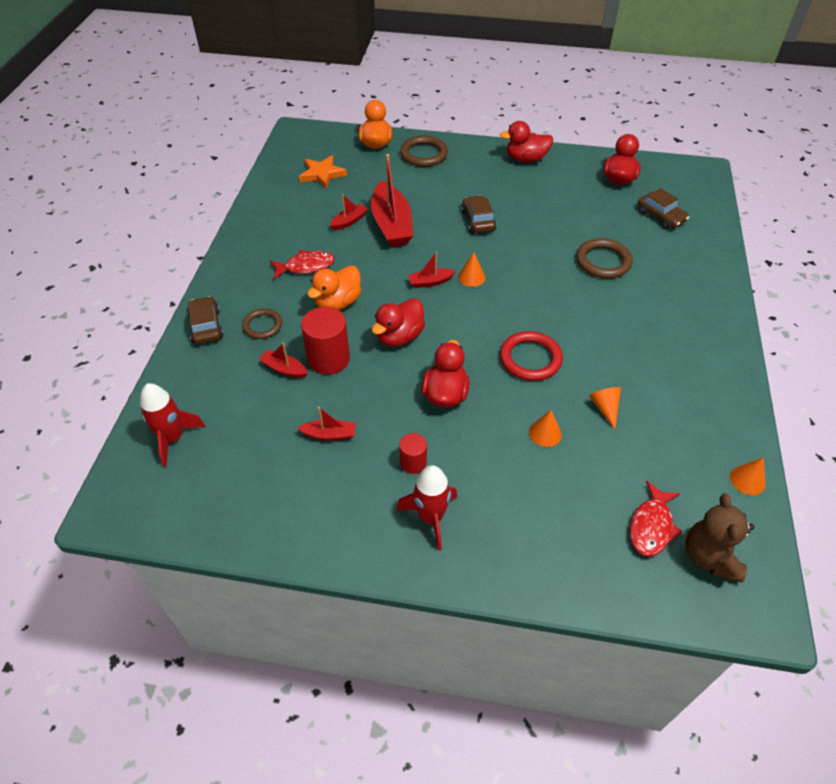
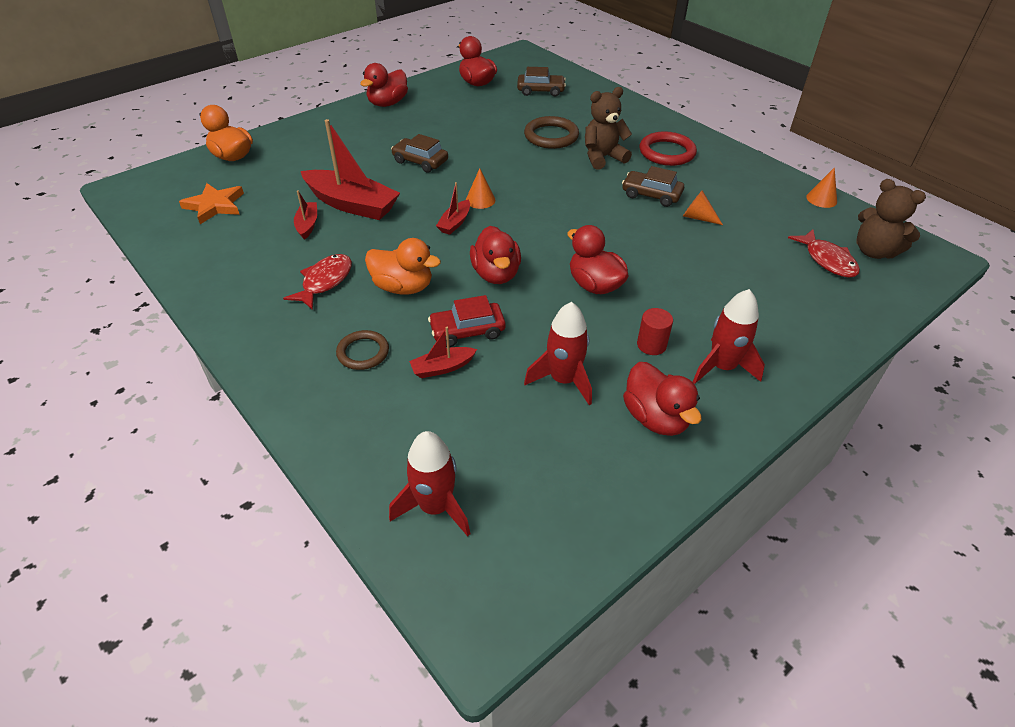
camera: 50 degrees left, 5 degrees down
brown car [187,296,223,344] -> brown car moved to [622,166,684,207]
red boat [298,407,356,441] -> red rocket [524,302,592,405]
red cylinder [301,307,350,375] -> red car [428,295,506,347]
orange duck [307,266,361,310] -> orange duck turned 60 degrees counterclockwise [365,238,441,294]
brown ring [400,135,448,167] -> none
red ring [500,331,563,381] -> red ring moved to [640,131,697,166]
orange cone [529,410,562,447] -> none
none -> brown teddy bear [585,87,632,170]
none -> red duck [623,362,701,436]

